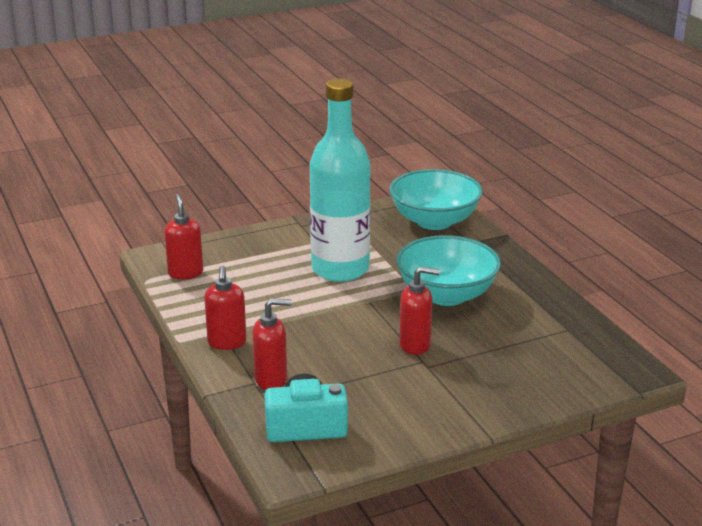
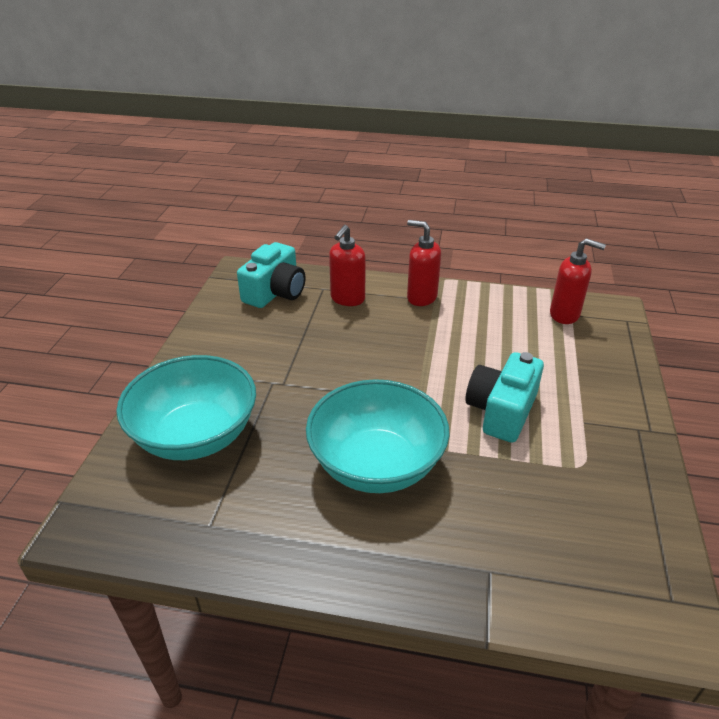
camera: 125 degrees right, 10 degrees up
turquoise bottle [310,79,371,282] -> turquoise camera [465,352,544,443]
turquoise bowl [390,169,483,230] -> turquoise bowl moved to [116,355,256,460]
red soap dispenser [399,266,440,355] -> none

